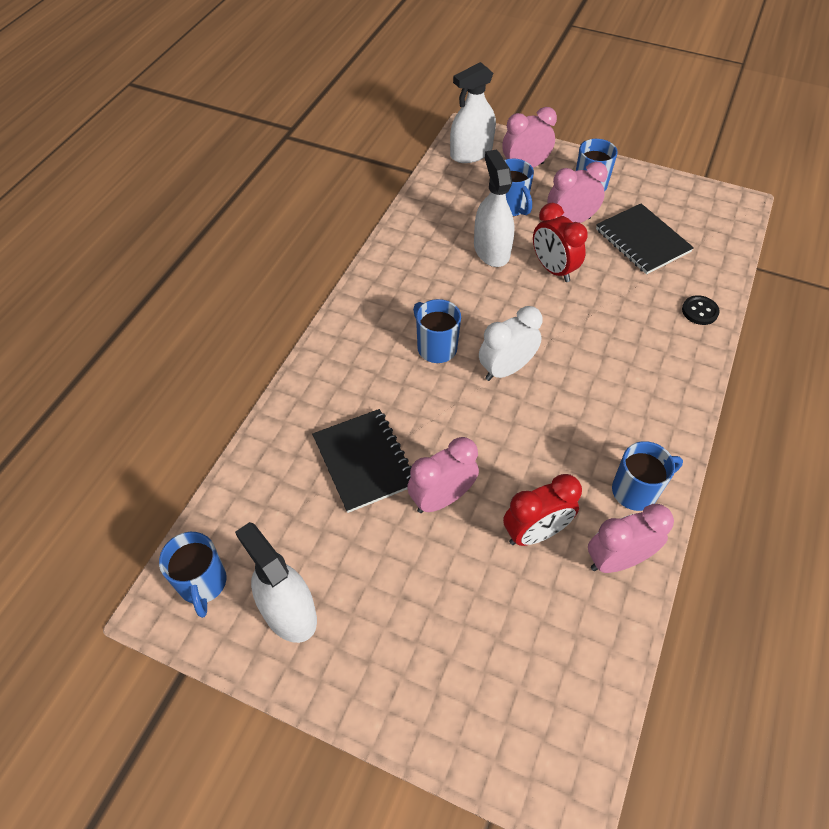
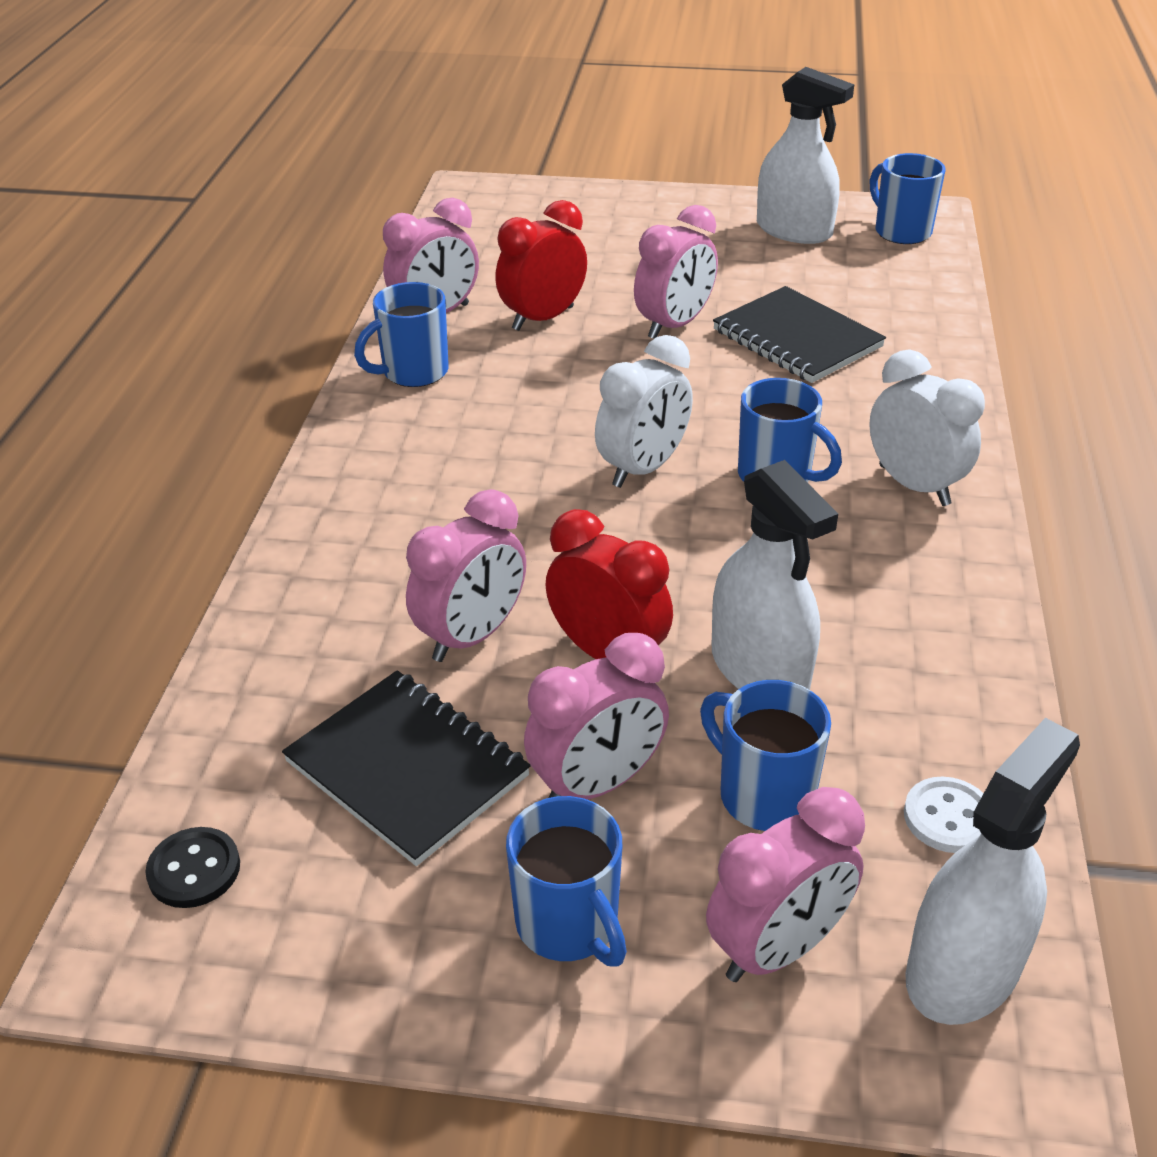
camera: 165 degrees right, 15 degrees down
black button [682,295,720,325] -> black button moved to [145,827,240,908]
none -> pink clock [406,489,526,662]
none -> white clock [869,349,985,506]
none -> white button [904,777,984,853]

